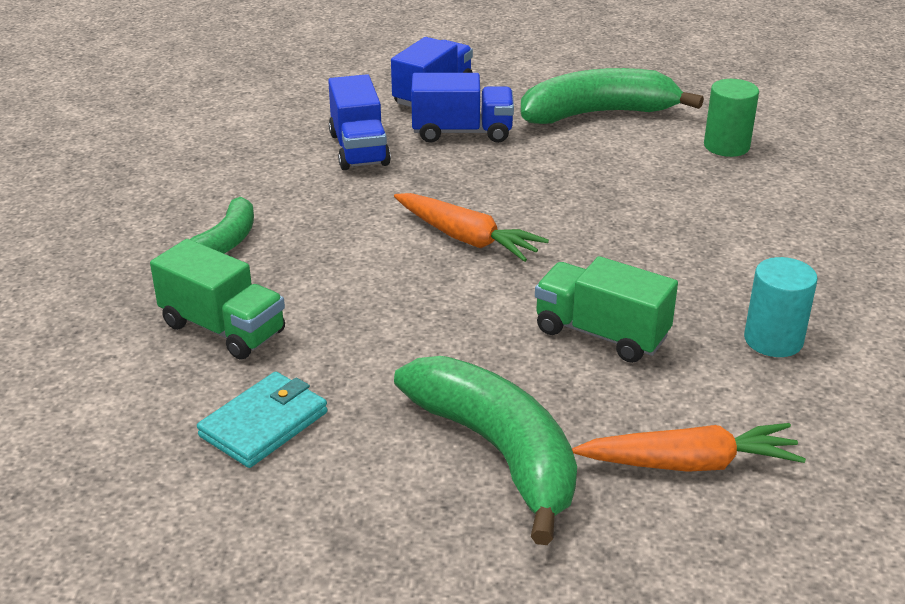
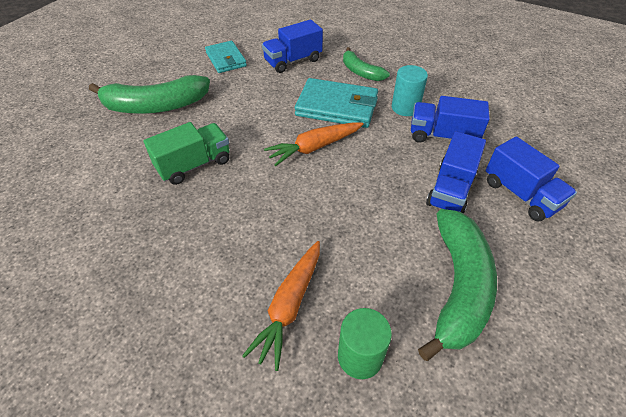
camera: 115 degrees right, 15 degrees up
green truck [150,239,285,360] -> blue truck [262,20,323,73]
orange carrot [572,423,806,472] -> orange carrot moved to [242,241,320,371]
turquoise cylinder [744,257,818,357] -> turquoise cylinder moved to [392,65,428,116]
none -> turquoise wallet [295,78,378,128]

